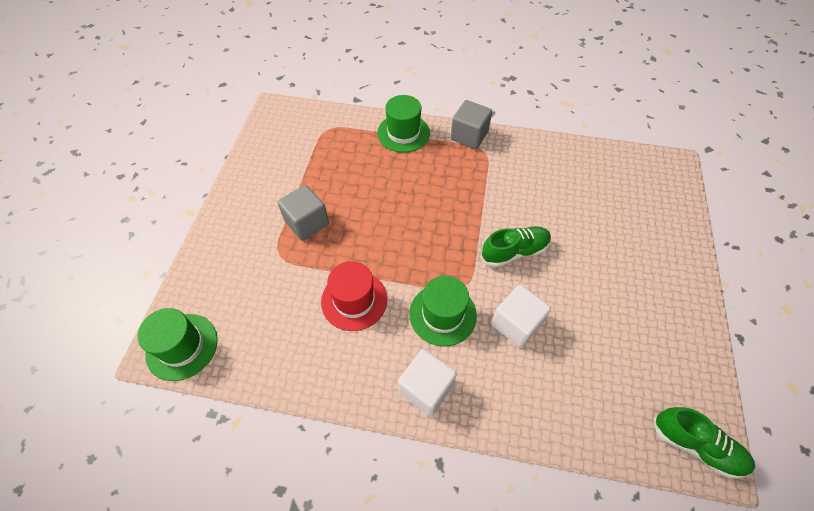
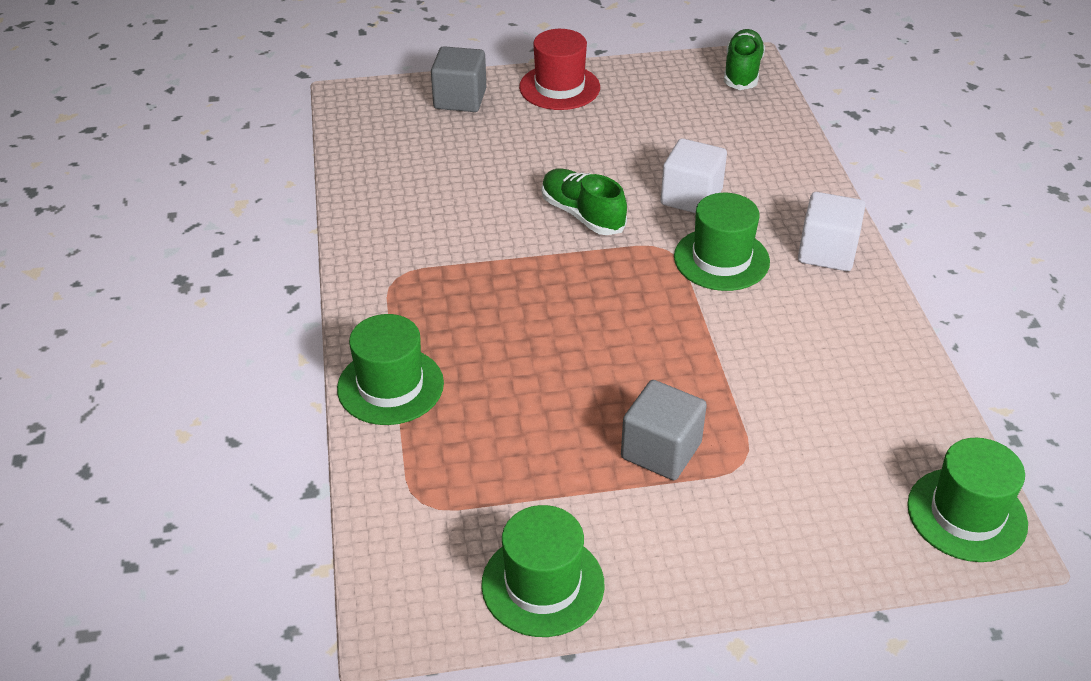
camera: 110 degrees left, 15 degrees down
red hat [321,261,387,331] -> red hat moved to [519,29,600,110]
grey cube [450,100,492,149] -> grey cube moved to [431,46,486,112]
none -> green hat [481,505,605,637]

